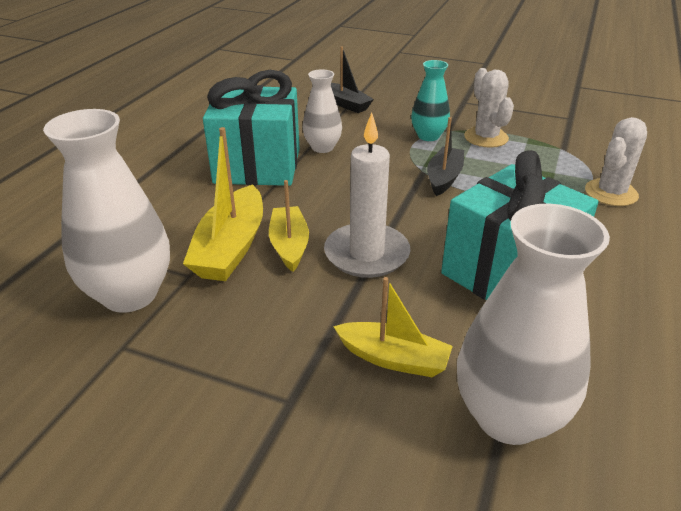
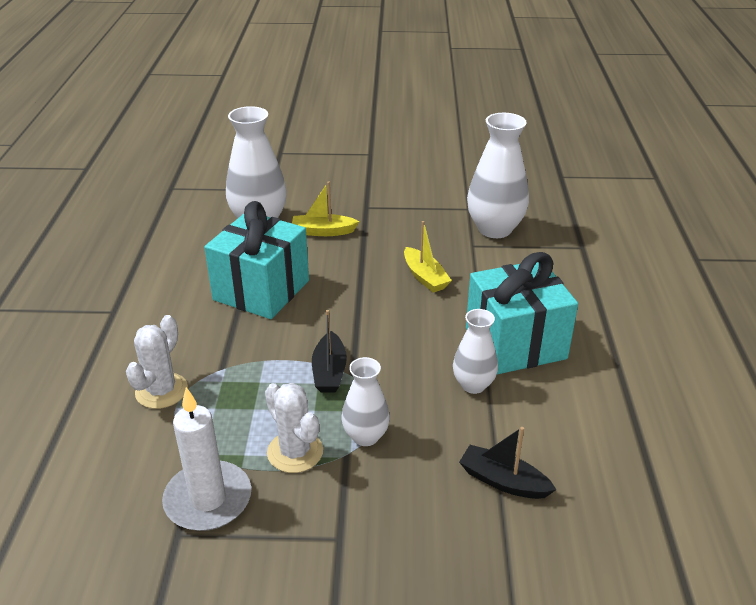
camera: 160 degrees right, 0 degrees up
yellow boat [183,127,263,281] -> none
white candle [324,112,410,278] -> white candle moved to [162,387,251,531]
turquoise vase [411,60,450,141] -> white vase [341,357,390,446]

